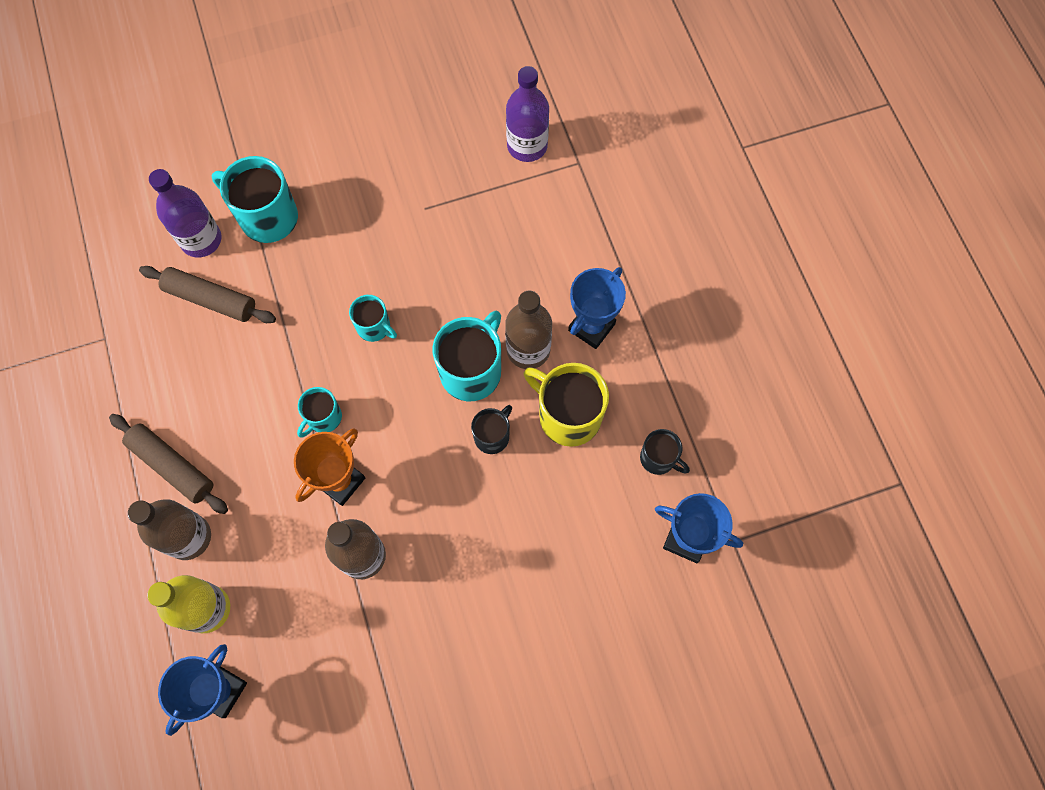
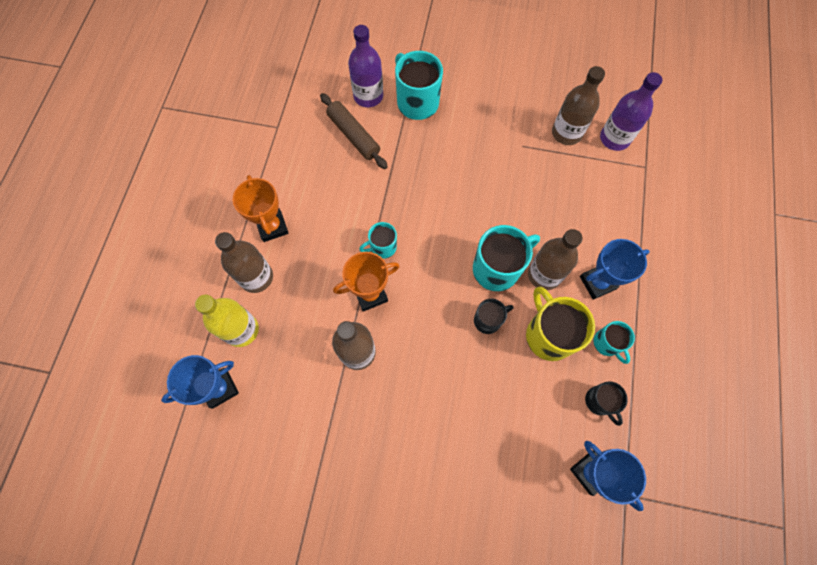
camera: 30 degrees right, 0 degrees up
brown rolling pin [109,414,228,514] -> orange trophy [233,175,289,242]
turquoise mug [349,295,397,342] -> turquoise mug moved to [594,321,635,364]
none -> brown bottle [552,66,605,145]

